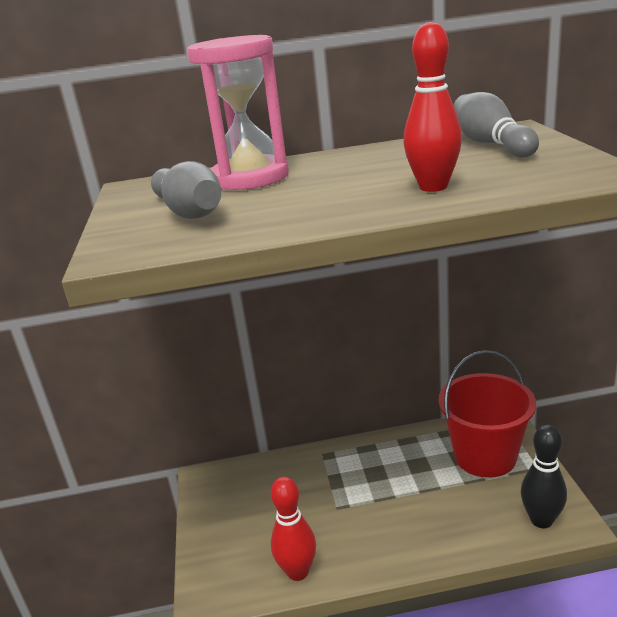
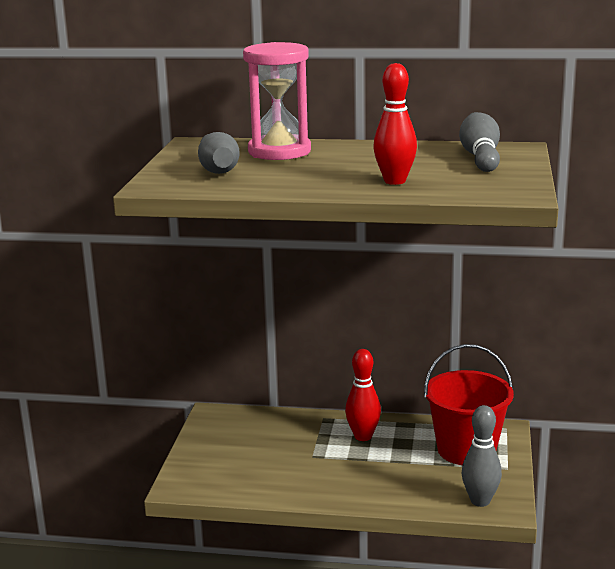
camera: 15 degrees right, 5 degrees down
red bowling pin [271,477,316,581] -> red bowling pin moved to [345,349,381,441]
black bowling pin [521,425,567,528] -> grey bowling pin [462,405,502,507]

